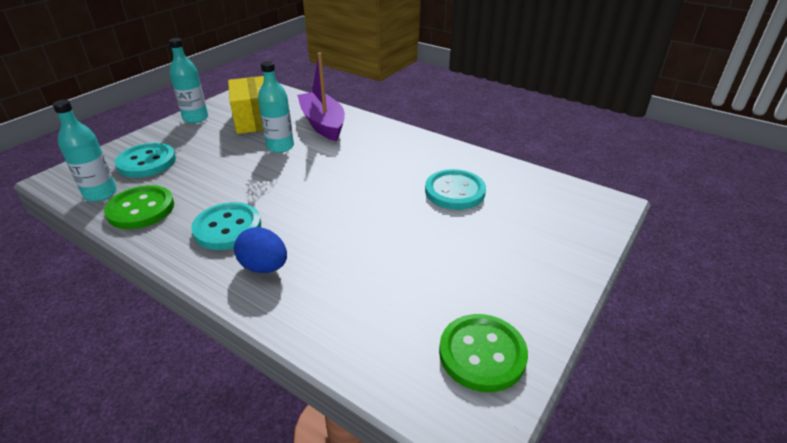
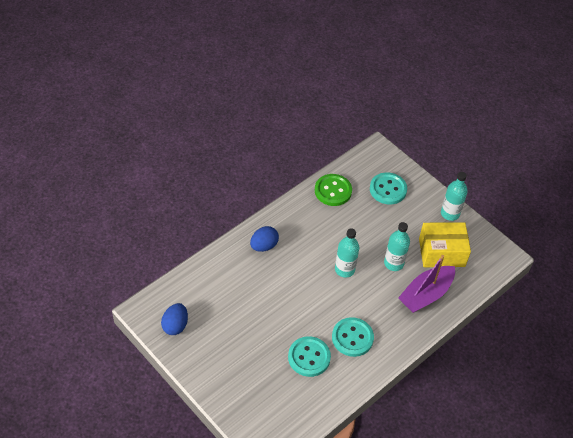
camera: 100 degrees right, 15 degrees up
turquoise bottle [52,100,117,202] -> turquoise bottle moved to [335,229,359,278]
turquoise button [191,202,261,250] -> turquoise button moved to [332,317,374,357]
purple boat [297,52,345,141] -> purple boat turned 150 degrees clockwise [398,255,455,313]
green button [439,314,528,392] -> blue egg [161,303,188,335]

